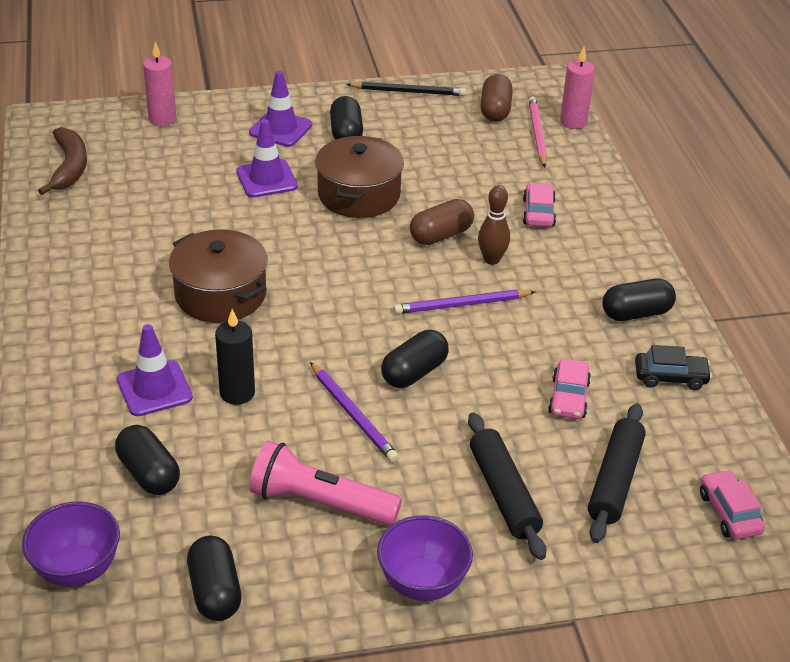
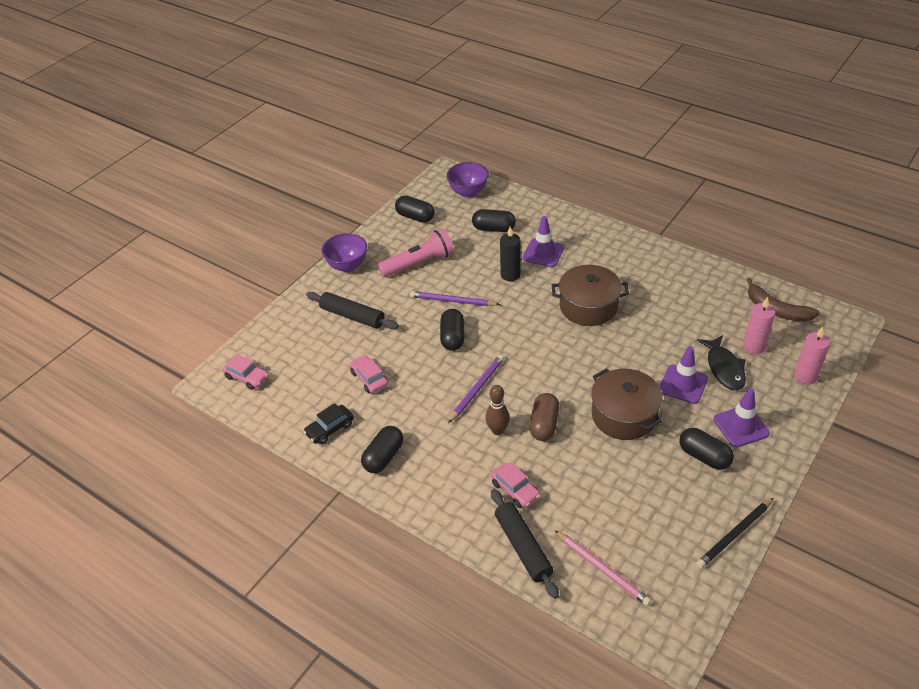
camera: 140 degrees right, 5 degrees up
brown capsule [481,74,513,122] -> none
pink candle [560,47,595,129] -> pink candle moved to [743,297,776,354]
black rolling pin [588,403,646,543] -> black rolling pin moved to [491,489,559,599]
none -> black fish [697,335,746,390]

